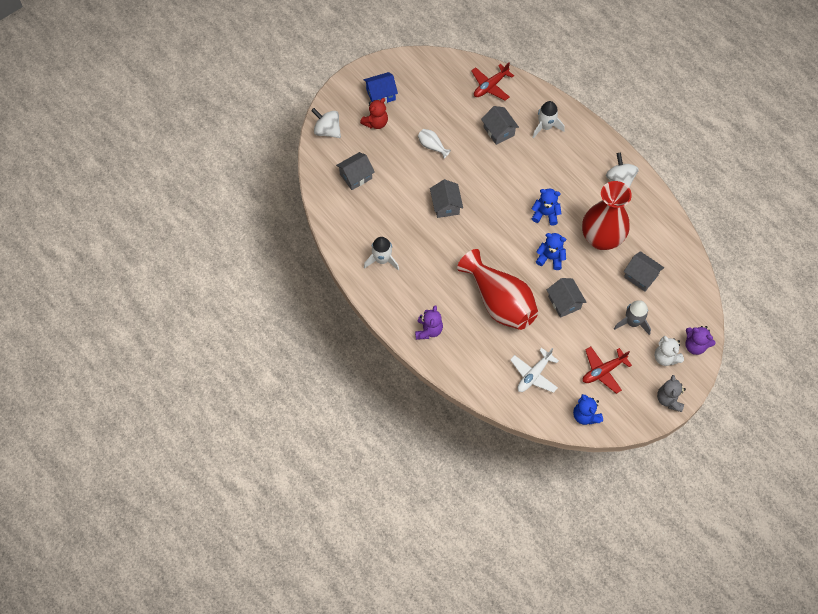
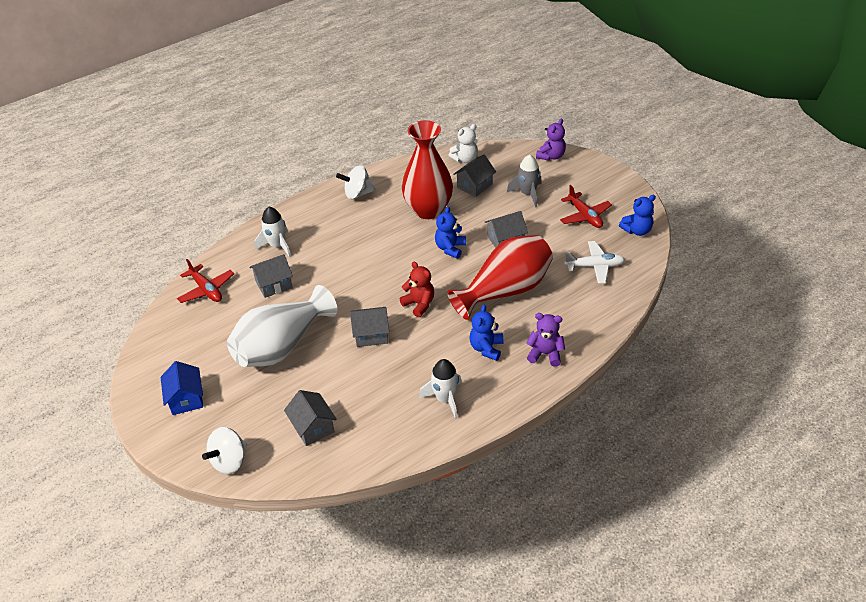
camera: 85 degrees left, 20 degrees down
red teddy bear [360,98,388,129] -> red teddy bear moved to [400,261,434,317]
white vase [418,129,451,158] -> white vase [227,285,337,367], size x2.47
white plane [510,348,559,393] -> white plane turned 45 degrees counterclockwise [564,241,625,284]
blue teddy bear [532,189,561,226] -> blue teddy bear moved to [469,304,503,361]
white teddy bear [655,336,684,366] -> white teddy bear moved to [448,124,478,163]
grey teddy bear [657,375,686,412] -> none

